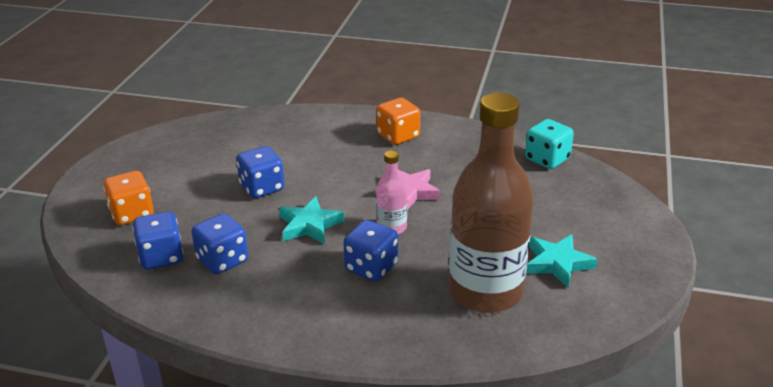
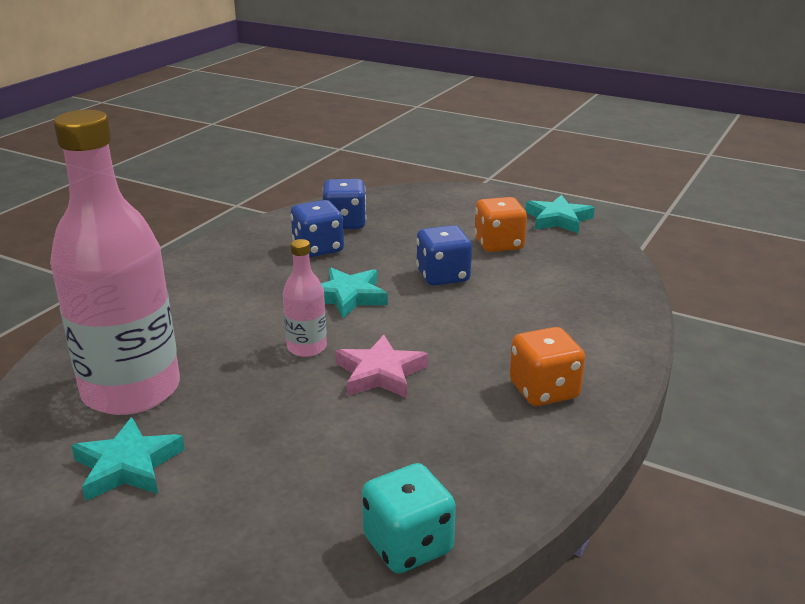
camera: 105 degrees right, 5 degrees down
orange dice [103,171,154,225] -> orange dice moved to [474,197,527,252]
blue dice [343,220,398,281] -> none
brown bottle [449,93,533,313] -> pink bottle [50,110,180,415]
none -> turquoise star [525,195,595,234]

